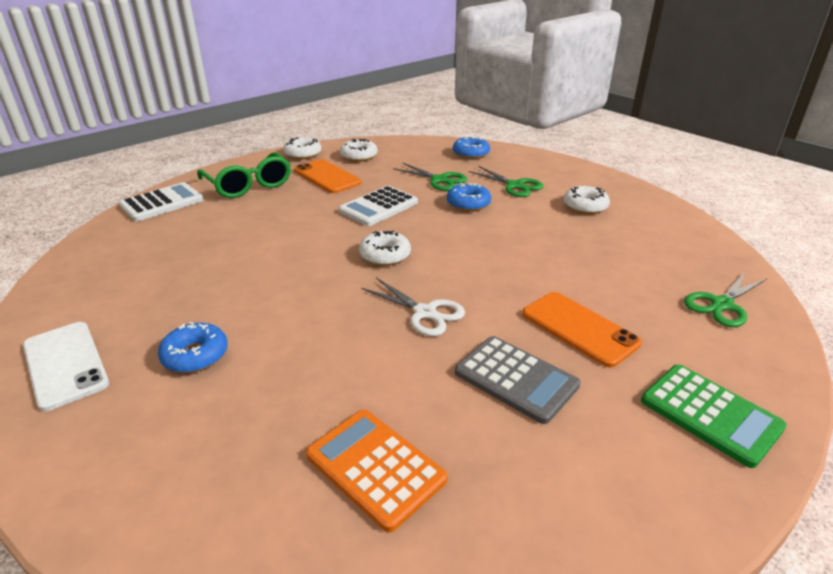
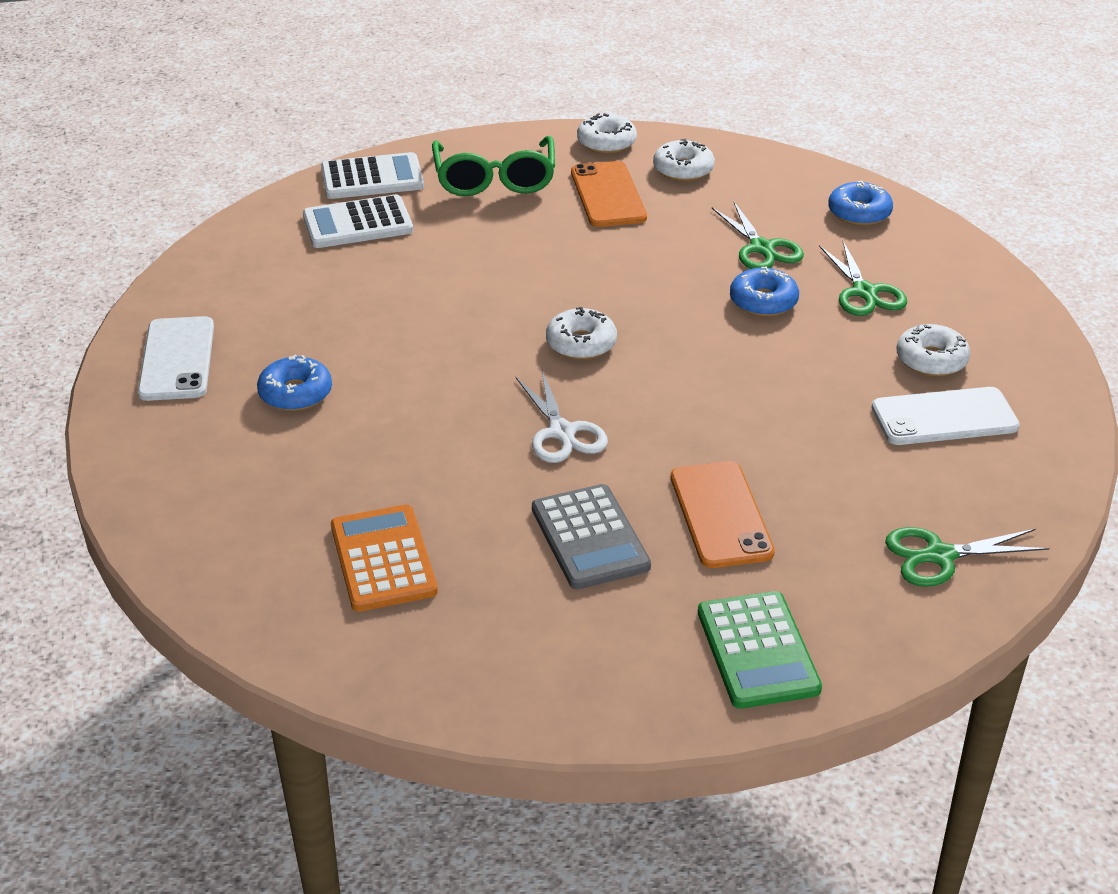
camera: 30 degrees right, 5 degrees up
white calculator [339,186,418,226] -> white calculator moved to [303,195,413,248]
none -> white phone [872,387,1020,445]

